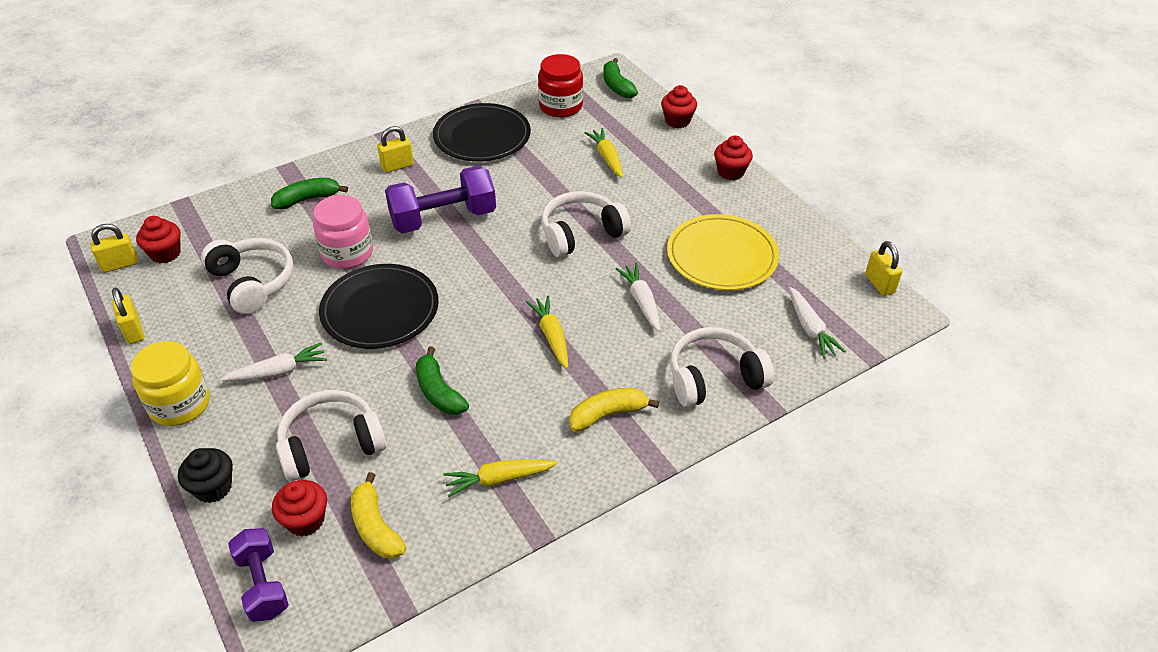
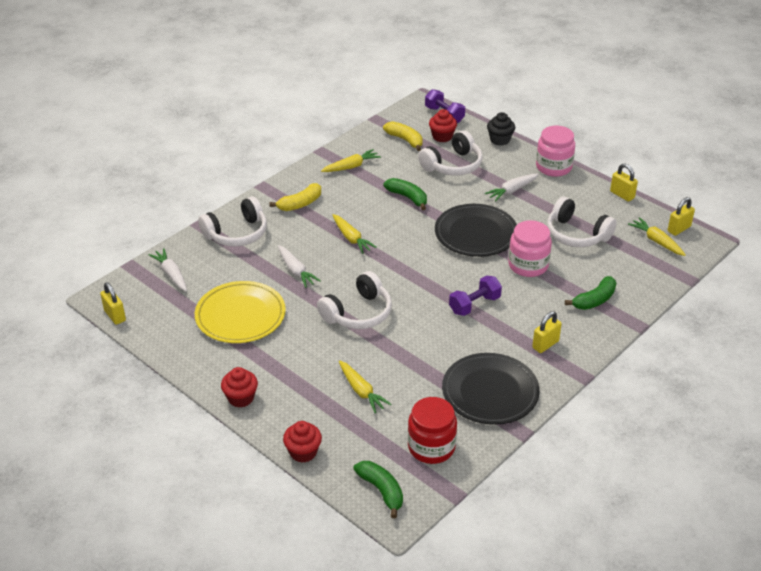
camera: 165 degrees right, 5 degrees down
yellow jar [131,341,210,426] -> pink jar [536,126,575,177]
red cupcake [136,216,181,264] -> yellow carrot [628,217,686,256]
purple dumbbell [385,166,496,233] -> purple dumbbell [449,275,502,316], size x0.61

